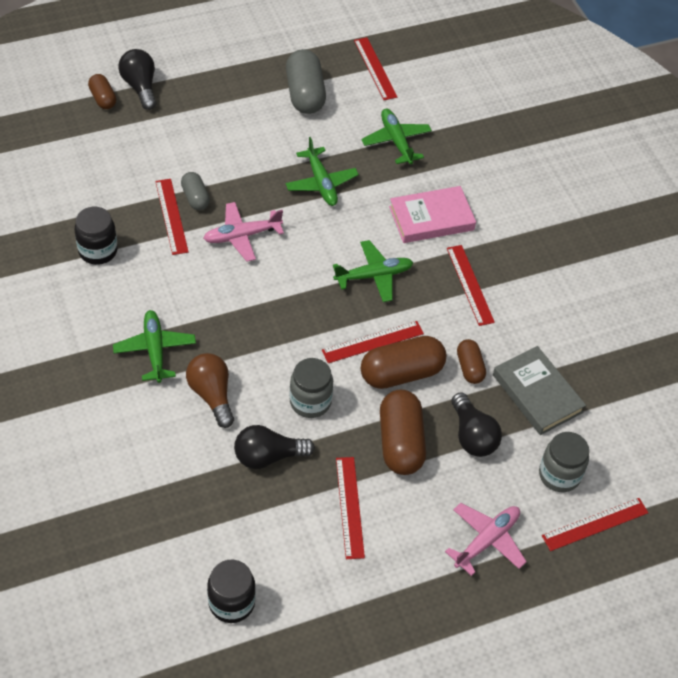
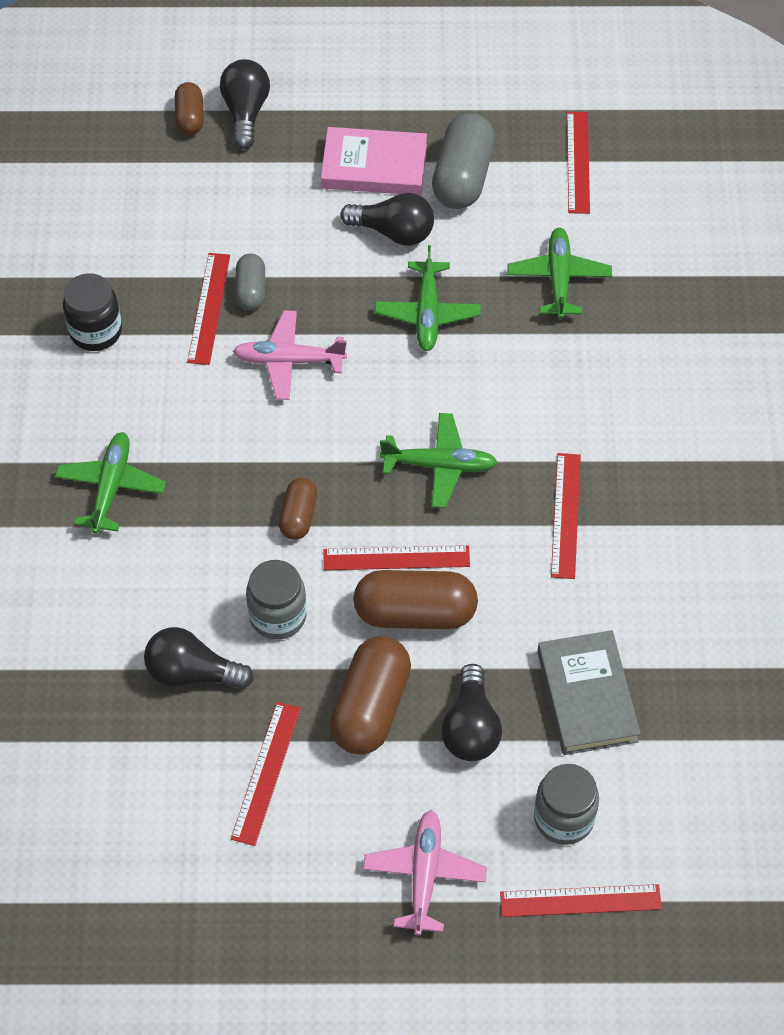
camera: 25 degrees right, 5 degrees up
brown light bulb [186,353,234,428] -> none
black jar [207,560,256,623] -> none
pink book [389,186,476,243] -> pink book moved to [321,127,427,195]
pink plane [445,503,527,576] -> pink plane turned 60 degrees counterclockwise [363,810,487,936]
brown capsule [457,339,486,384] -> brown capsule moved to [279,478,317,540]
none -> black light bulb [340,193,434,246]

